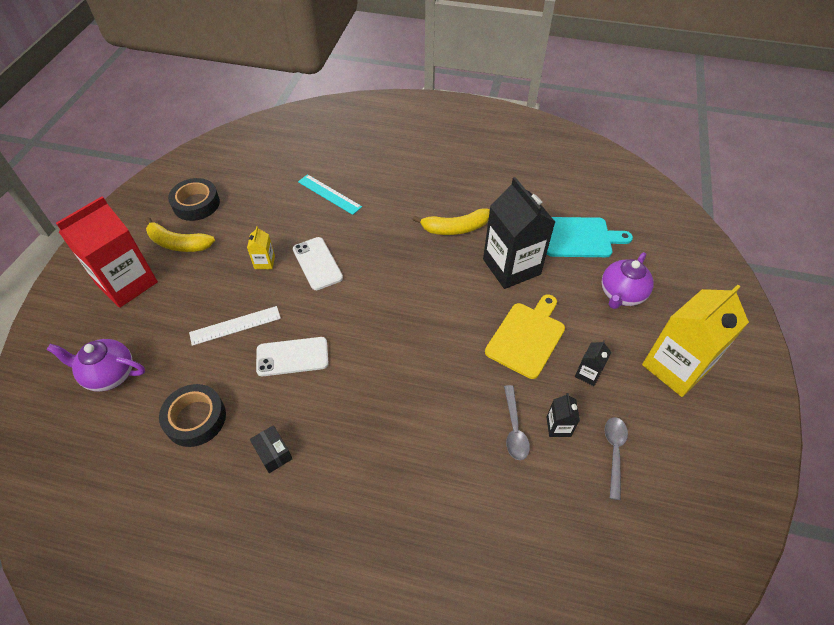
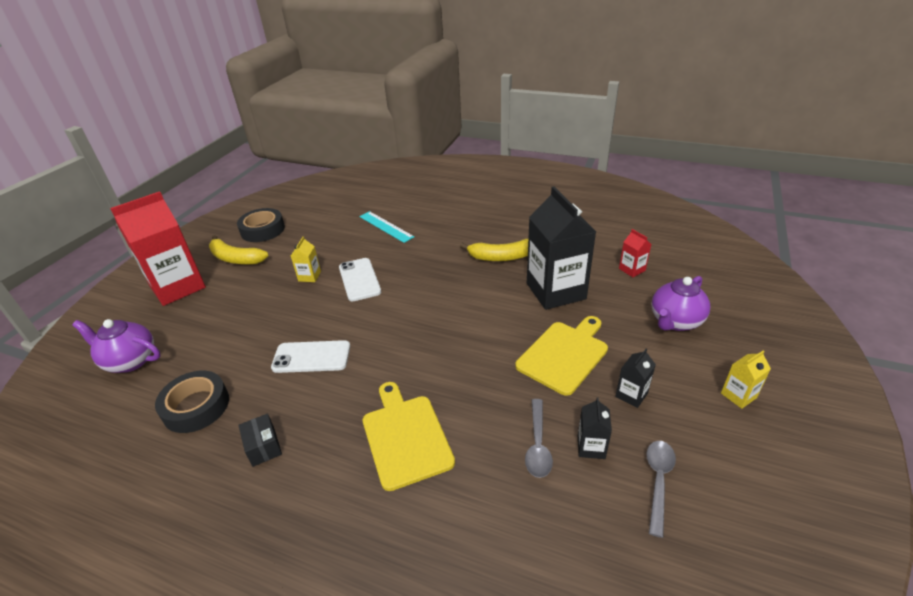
camera: 10 degrees right, 15 degrees down
white ruler [189,306,281,346] -> none
turquoise cutting board [547,217,633,257] -> red carton [619,229,651,277]
yellow carton [642,285,749,397] -> yellow carton [721,350,771,409], size x0.43
none -> yellow cutting board [363,382,455,491]

